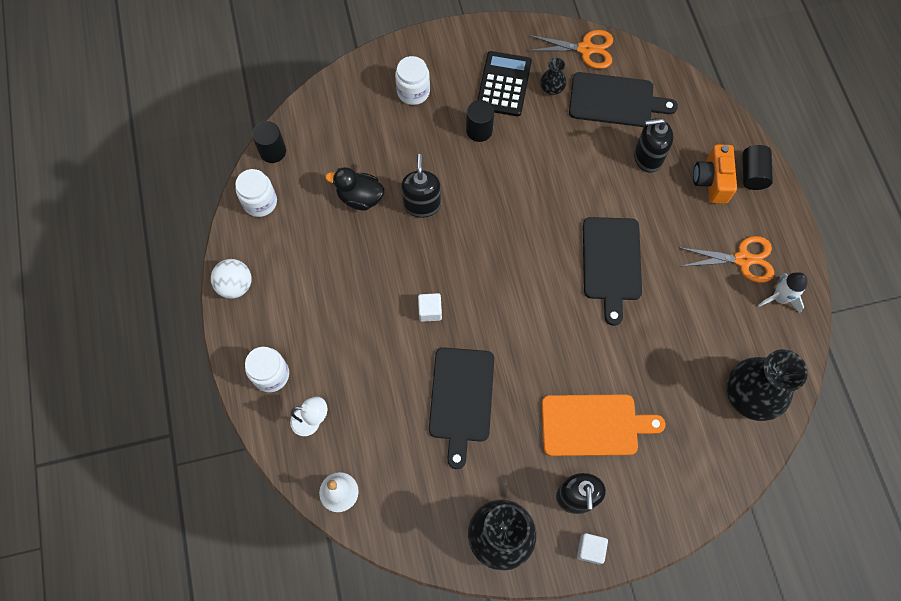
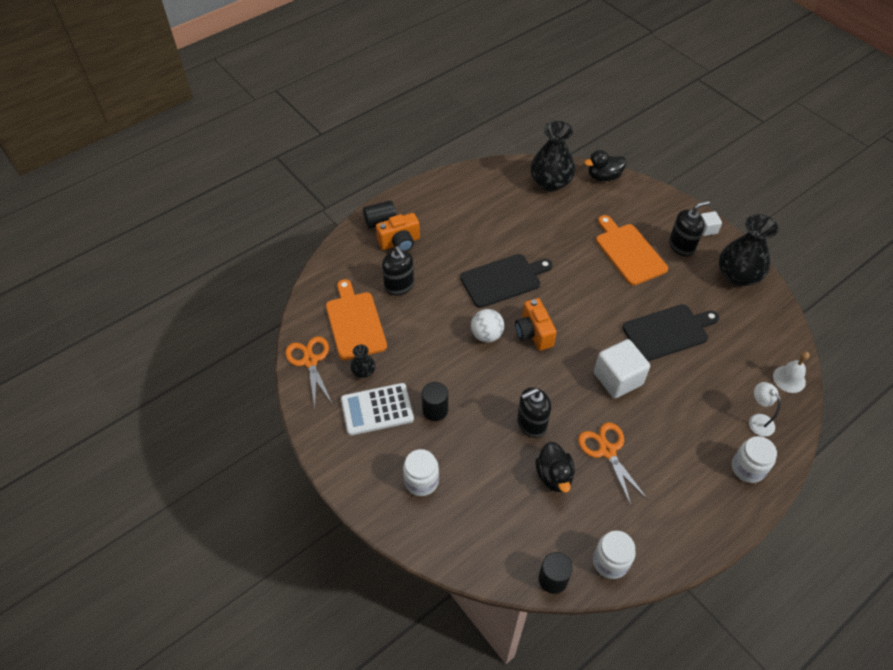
camera: 115 degrees left, 15 degrees down
white ball [211,259,252,299] -> white ball moved to [471,309,504,342]
white cube [418,293,442,322] -> white cube [594,339,650,398], size x1.95
black calculator [477,51,532,116] -> white calculator [341,383,414,436]
black cutting board [569,72,678,127] -> orange cutting board [326,279,387,361]
orange scissors [678,236,774,283] -> orange scissors moved to [578,422,648,505]
white rocket [758,272,807,313] -> none
none -> orange camera [515,298,557,351]
none -> black duck [584,150,627,181]

